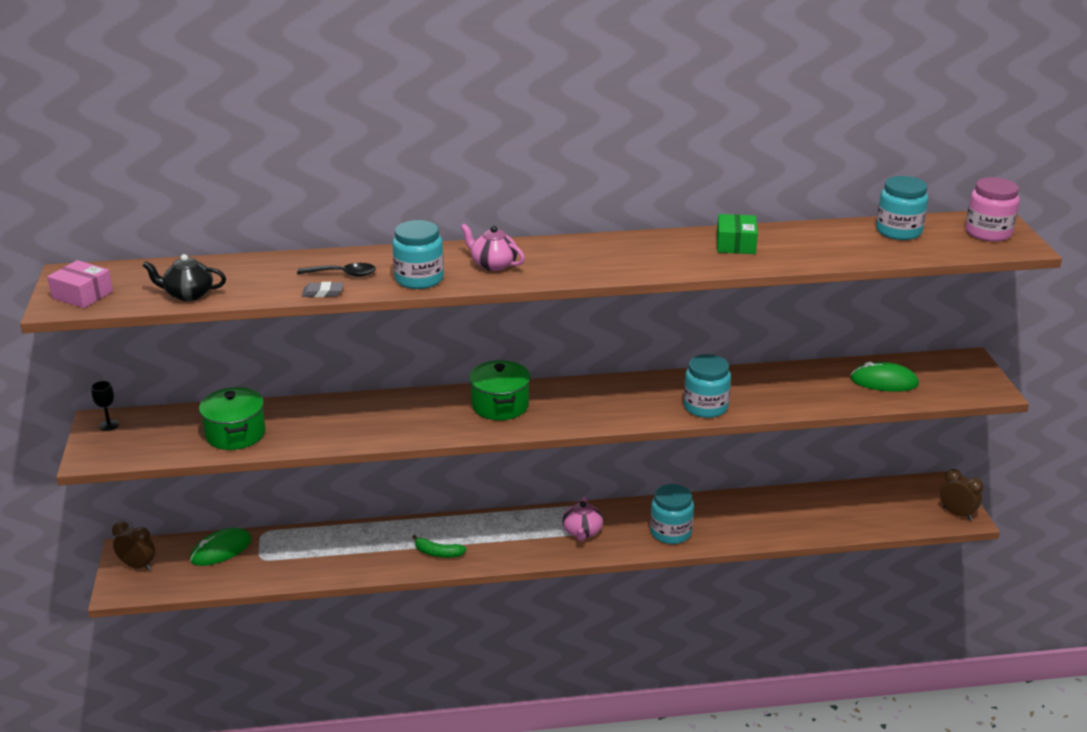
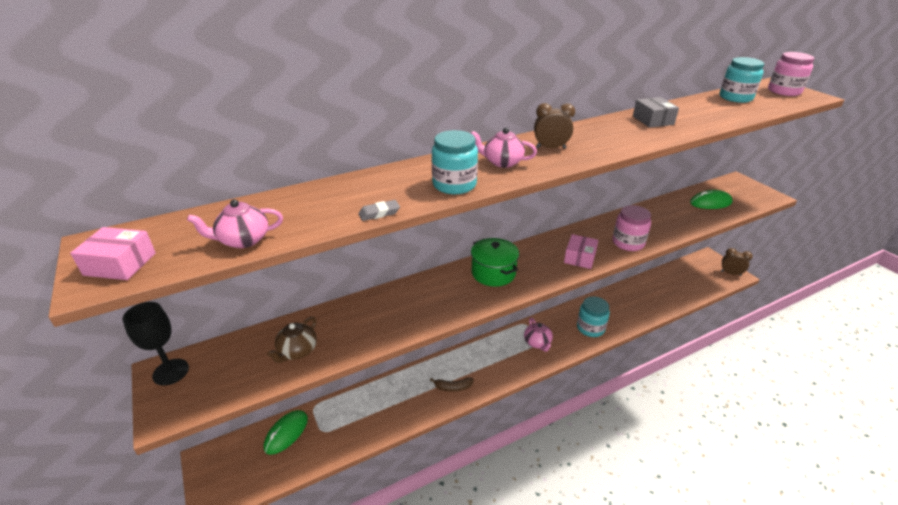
camera: 20 degrees left, 5 degrees up
black goblet [91,381,119,431] -> black goblet [122,302,189,386], size x1.81
brown clock [112,521,155,571] -> brown clock moved to [534,103,575,149]
black teapot [143,254,226,301] -> pink teapot [187,199,283,248]
green pot [199,387,265,450] -> brown teapot [267,317,317,363]
black spoon [297,263,376,277] -> none
green banana [412,535,467,558] -> brown banana [430,378,474,392]
turquoise jar [684,354,731,418] -> pink jar [613,205,651,251]
green box [717,214,758,254] -> grey box [633,97,679,128]
none -> pink box [564,234,598,269]

